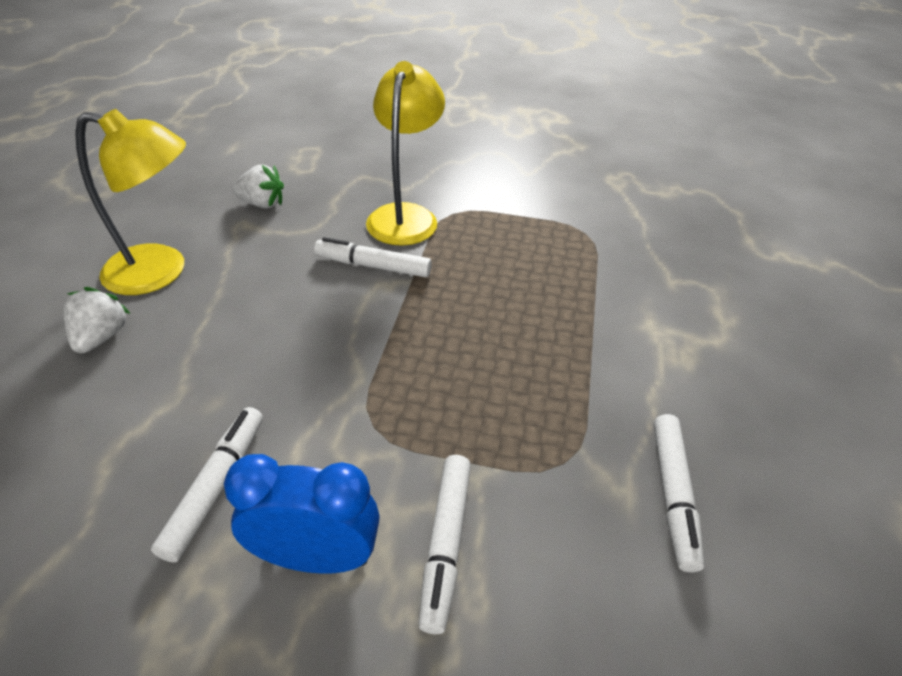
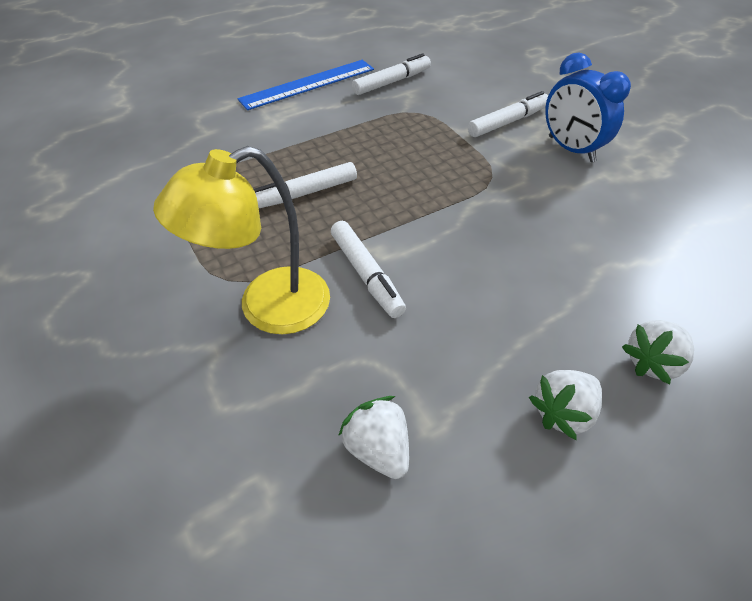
camera: 130 degrees left, 5 degrees up
yellow lamp [75,109,186,295] -> white strawberry [529,370,602,440]
white marker [151,407,263,562] -> white marker moved to [254,162,357,208]
none -> blue ruler [237,60,374,110]

